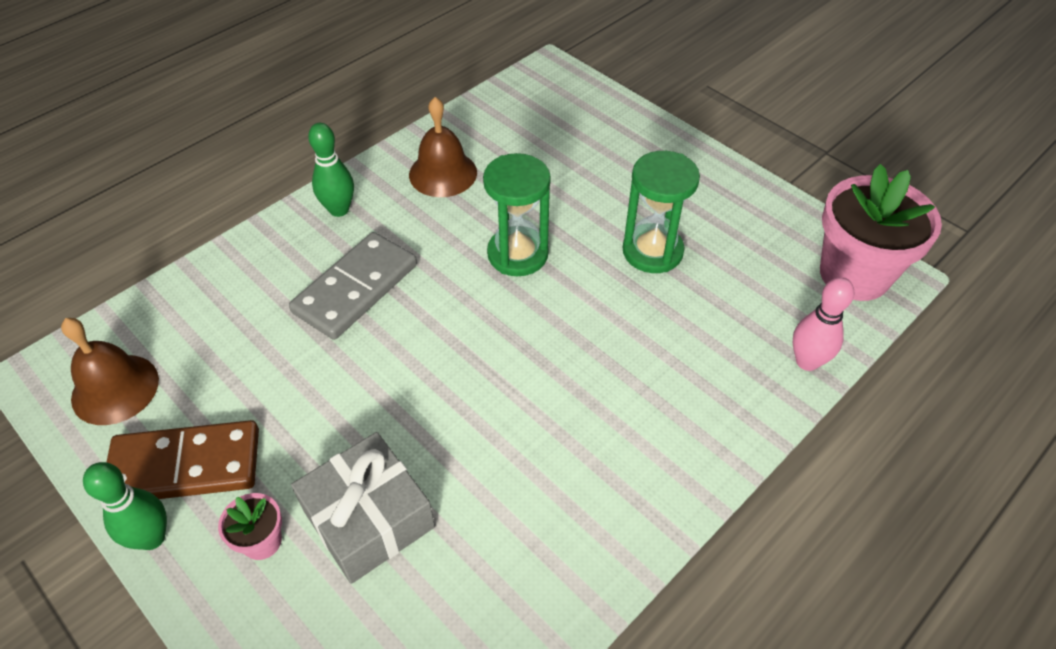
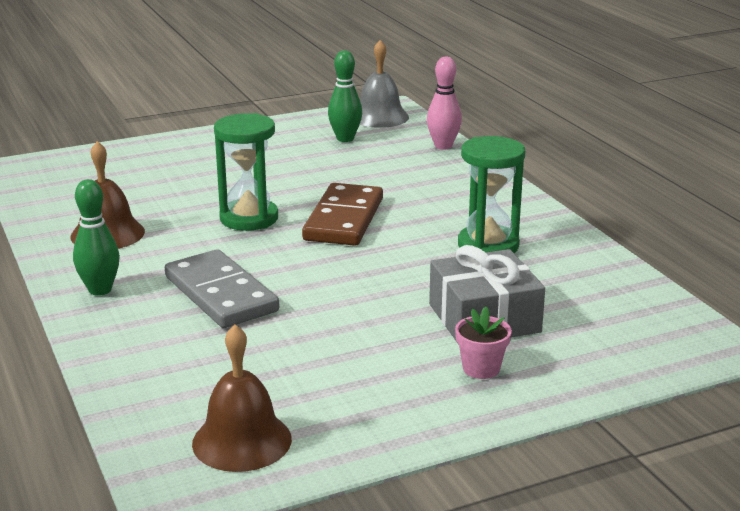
camera: 70 degrees left, 25 degrees down
green bowling pin [83,462,167,550] -> green bowling pin moved to [328,50,362,142]
brown domino [107,420,259,499] -> brown domino moved to [302,183,383,246]
green hourglass [622,151,700,273] -> green hourglass moved to [458,136,525,253]
pink flower pot [820,164,942,301] -> grey bell [360,40,409,128]

